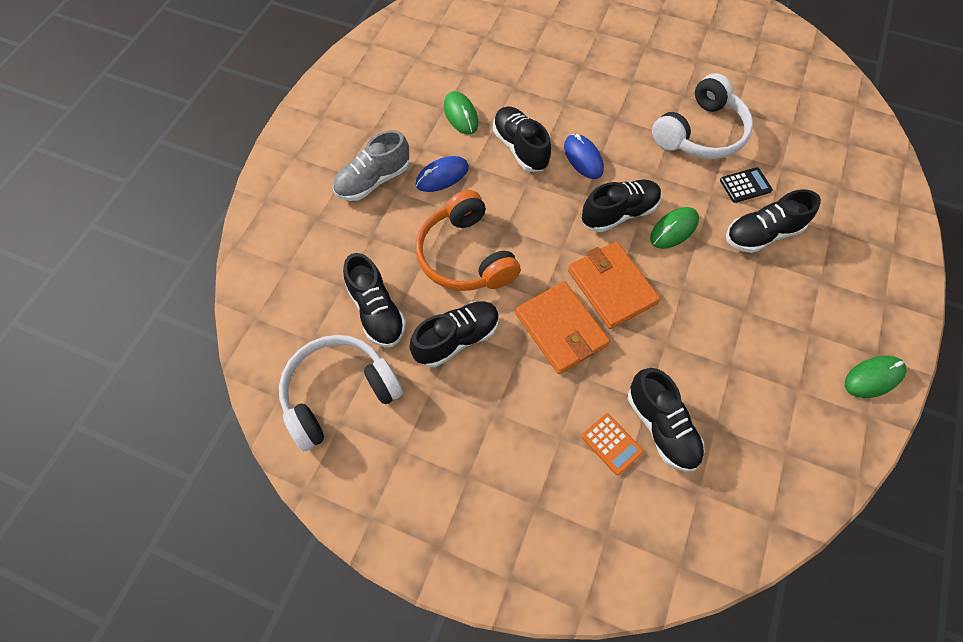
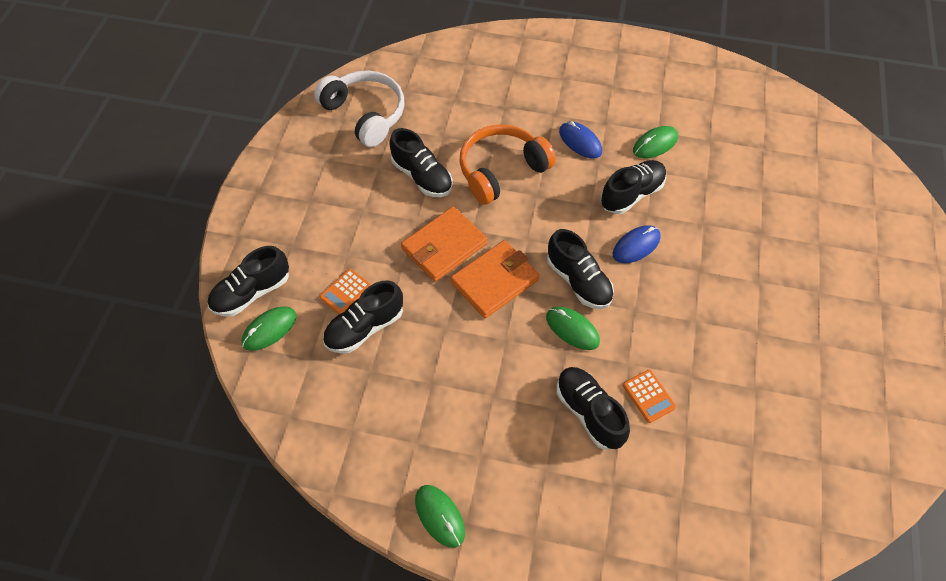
camera: 80 degrees right, 5 degrees down
grey shoe [333,130,409,201] -> none
black shoe [343,253,406,347] -> black shoe moved to [208,246,289,317]
white headphones [652,73,753,159] -> none
black calculator [720,167,773,203] -> orange calculator [623,370,676,423]
none -> green mouse [241,306,297,351]

